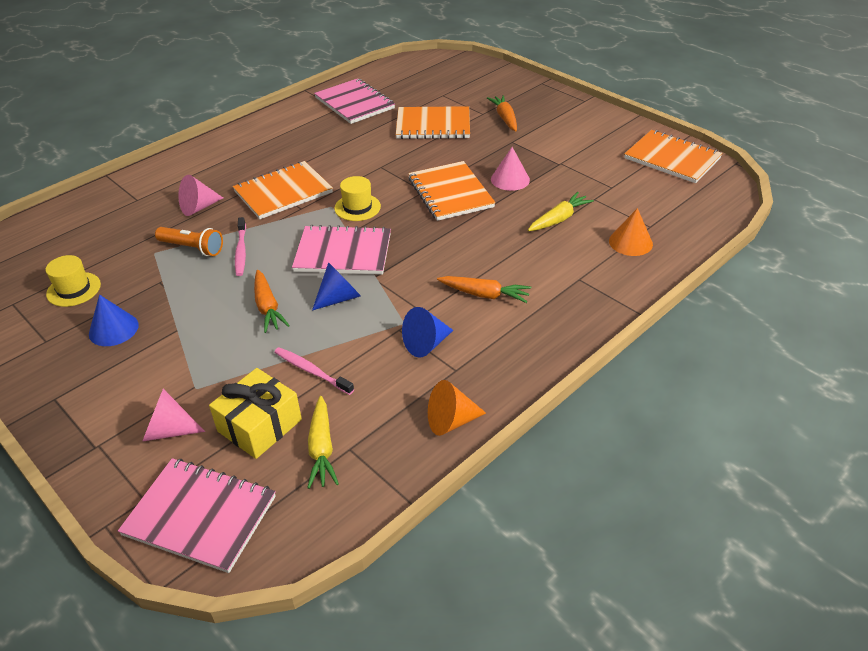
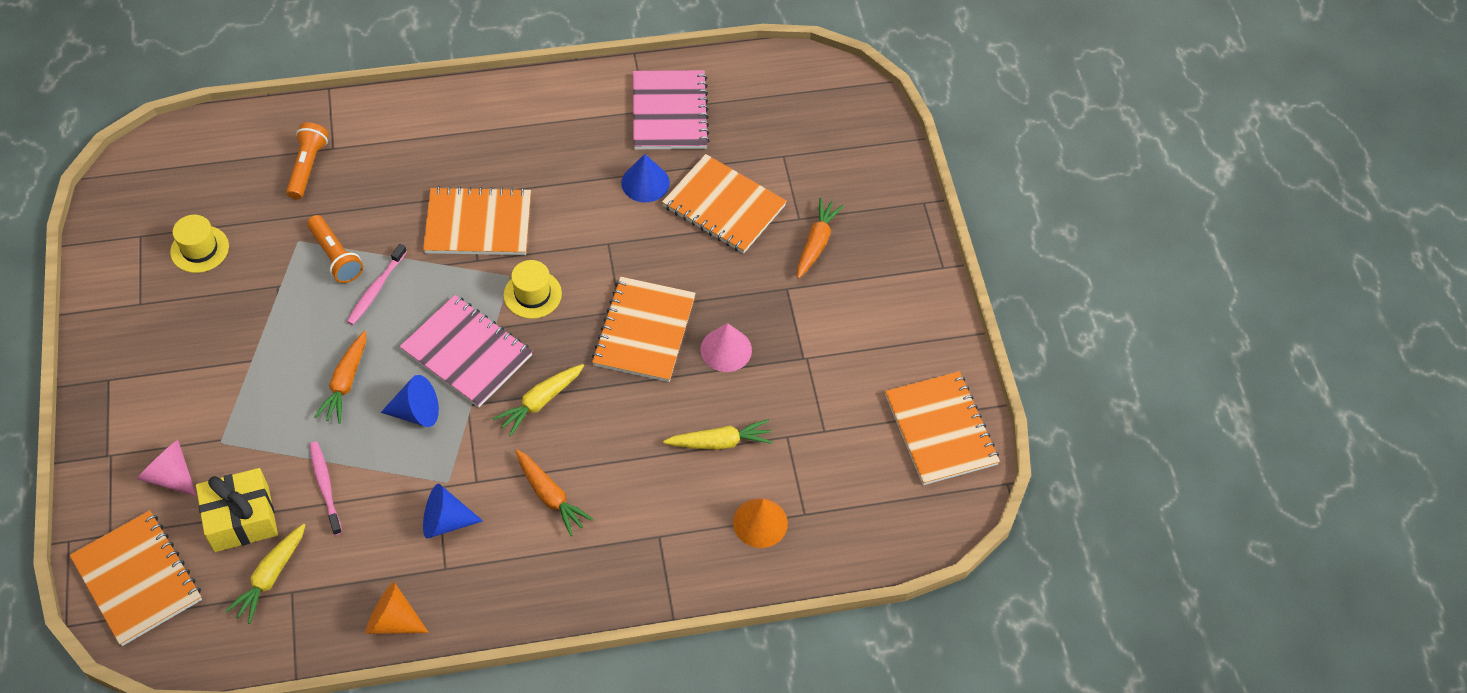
camera: 30 degrees right, 15 degrees up
blue cone [89,295,139,346] -> blue cone moved to [621,154,670,202]
pink notebook [118,458,276,573] -> orange notebook [70,510,202,646]
pink cone [178,175,223,216] -> none
none -> orange flashlight [286,122,329,199]
none -> yellow carrot [492,364,584,437]

